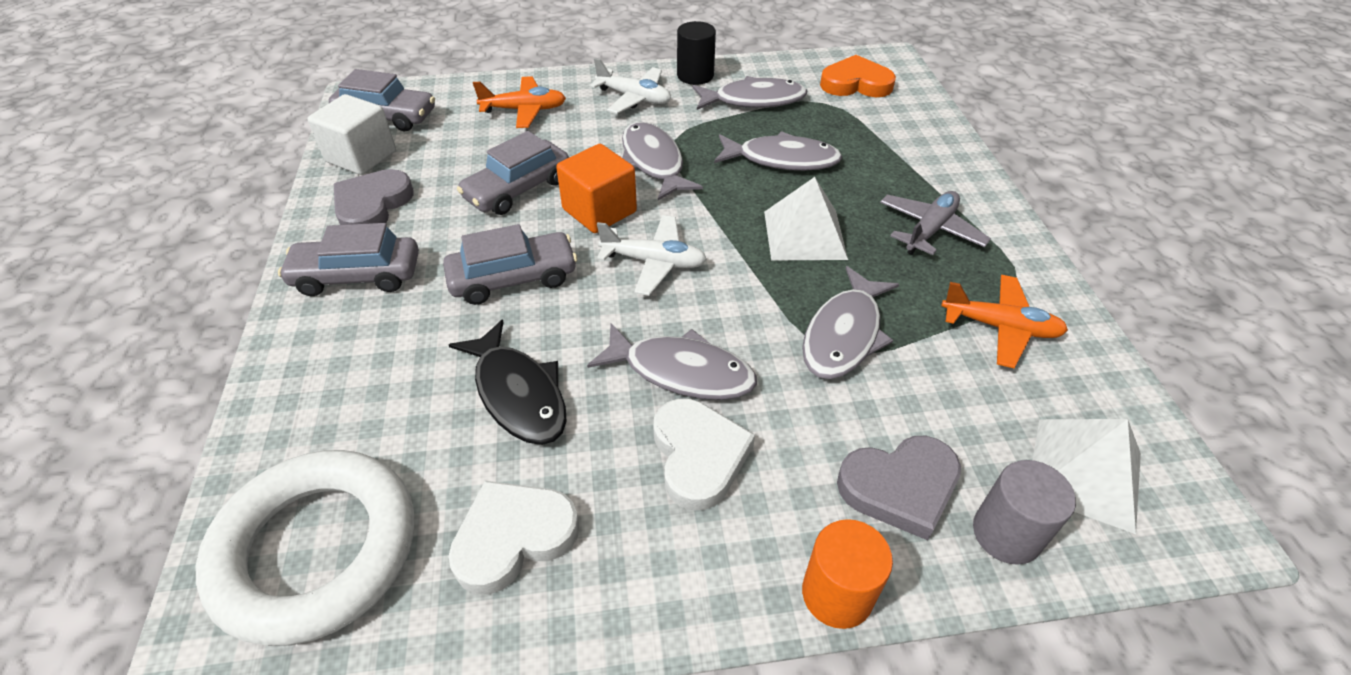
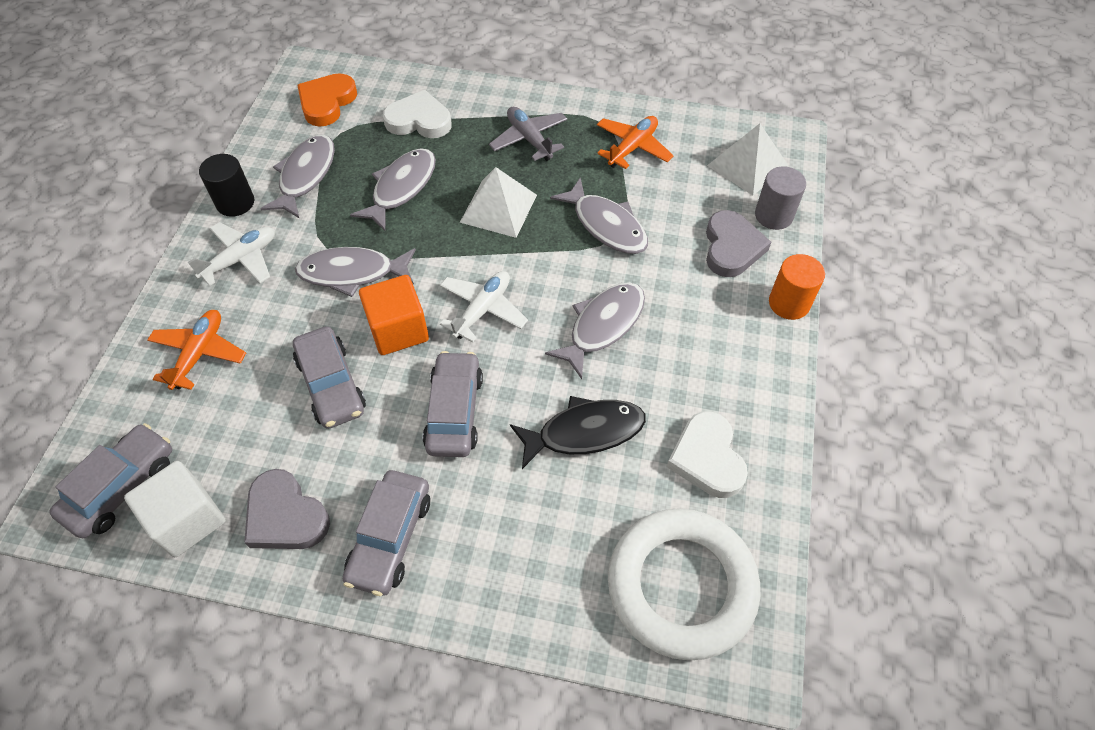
camera: 70 degrees left, 10 degrees up
white heart [654,398,755,510] -> white heart moved to [383,90,452,138]

